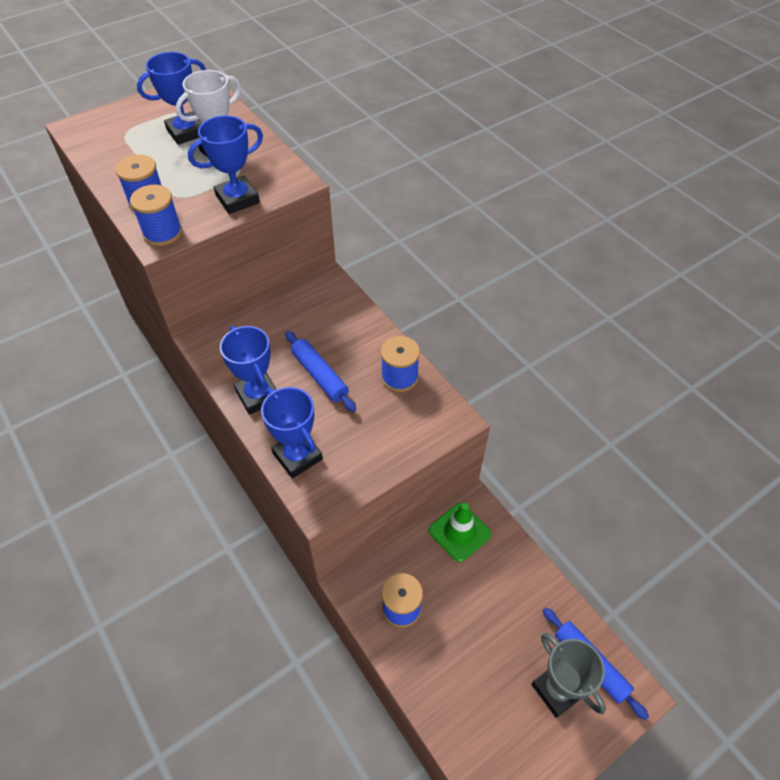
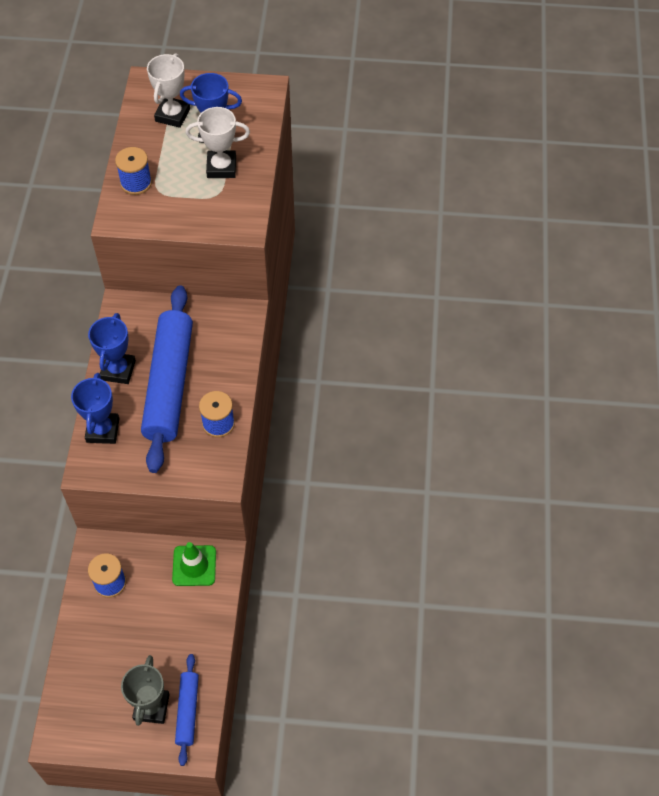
camera: 40 degrees right, 5 degrees up
blue spool [130,185,182,246] -> none
blue trophy [188,115,263,214] -> none
blue rolling pin [285,331,356,412] -> blue rolling pin [141,285,193,473], size x2.06
none -> white trophy [147,53,190,128]

